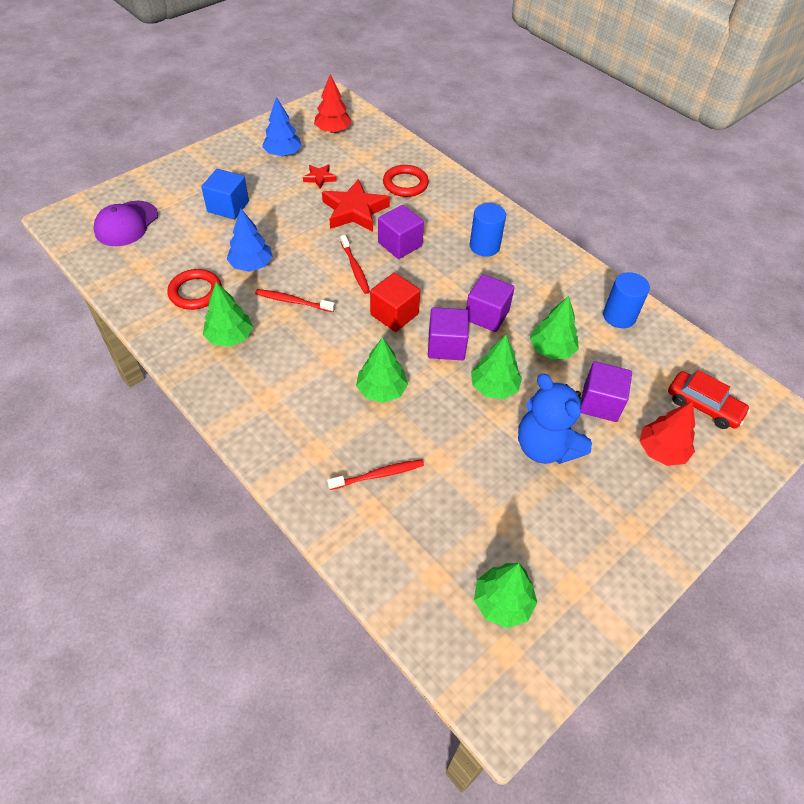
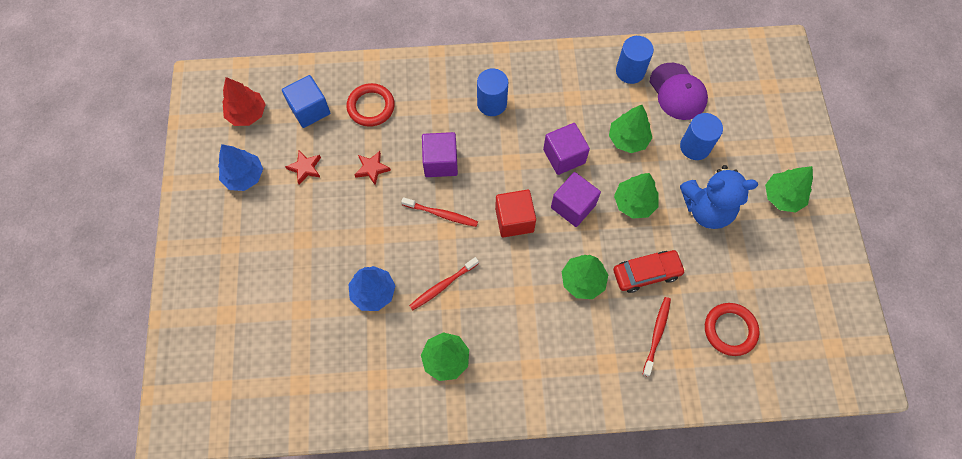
camera: 50 degrees left, 15 degrees up
purple cap [93,201,158,246] -> purple cap moved to [650,63,708,120]
red ring [168,269,222,310] -> red ring moved to [705,303,760,356]
blue cube [201,169,249,219] -> blue cube moved to [282,75,330,128]
red star [322,179,390,232] -> red star [355,151,391,185], size x0.50
green tree [474,563,537,628] -> green tree moved to [765,166,813,213]
purple cube [581,362,632,422] -> blue cylinder [680,113,723,160]
red tree [639,401,695,466] -> none
red car [668,370,750,429] -> red car moved to [613,250,686,293]

